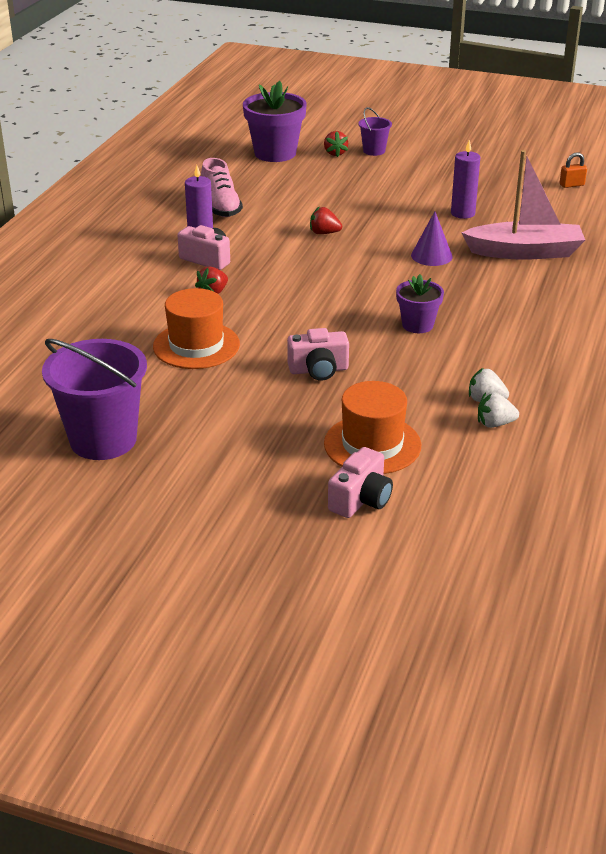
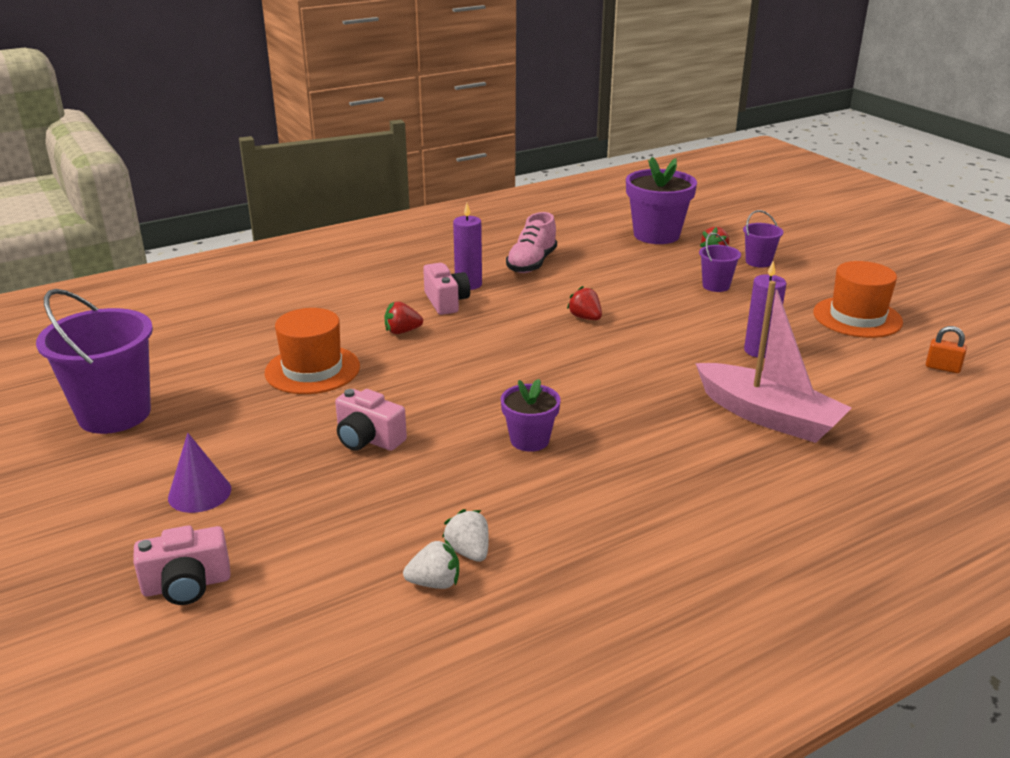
camera: 40 degrees right, 5 degrees down
orange hat [324,381,421,474] -> orange hat moved to [813,261,903,338]
purple cone [411,211,453,266] -> purple cone moved to [168,433,231,513]
white strawberry [478,392,519,428] -> white strawberry turned 135 degrees clockwise [403,539,459,589]
none -> purple bucket [699,233,741,292]

